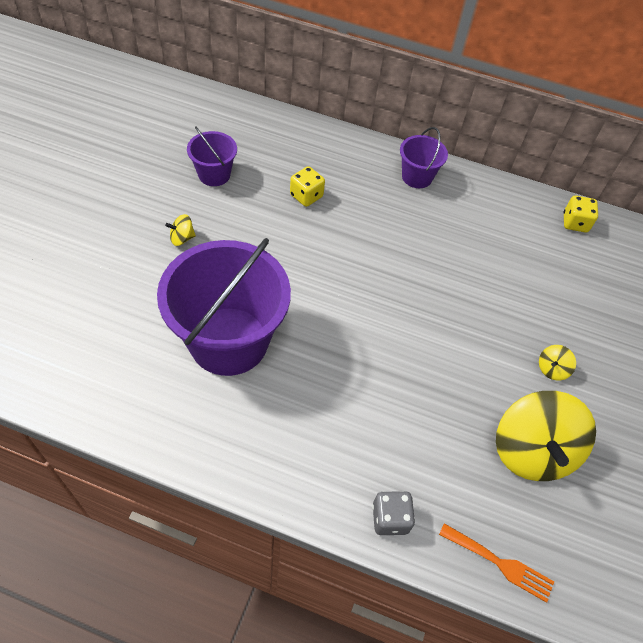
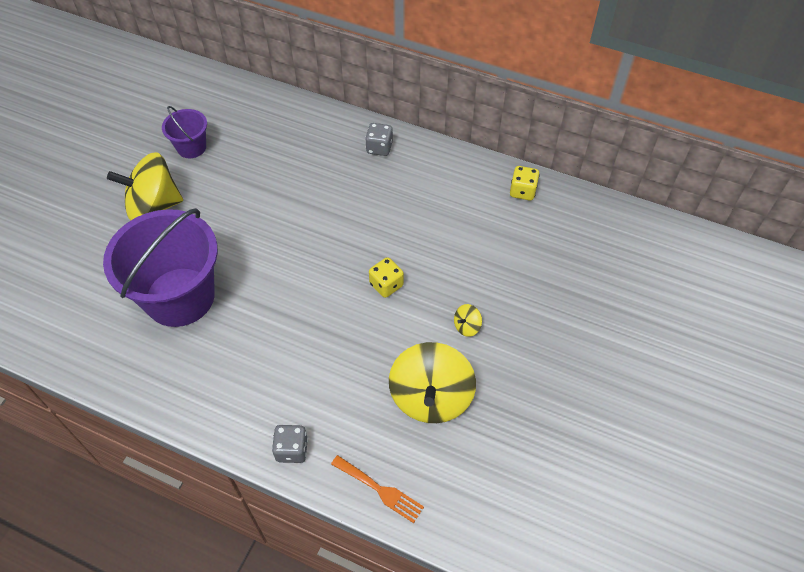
camera: 10 degrees right, 0 degrees up
yellow spinning top [165,214,196,246] -> yellow spinning top [107,152,183,220], size x2.48
yellow dice [290,166,325,207] -> yellow dice moved to [369,257,404,298]
purple bucket [400,127,448,188] -> grey dice [365,123,393,156]

